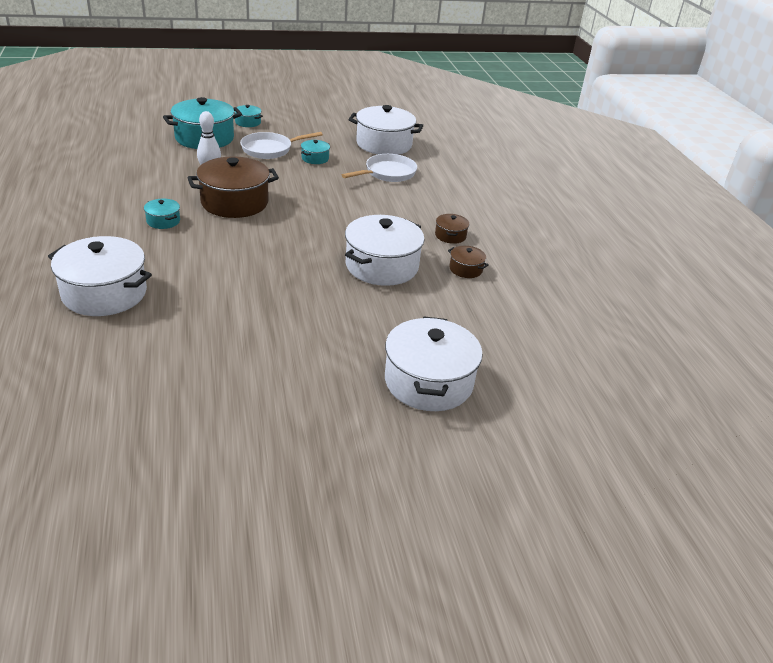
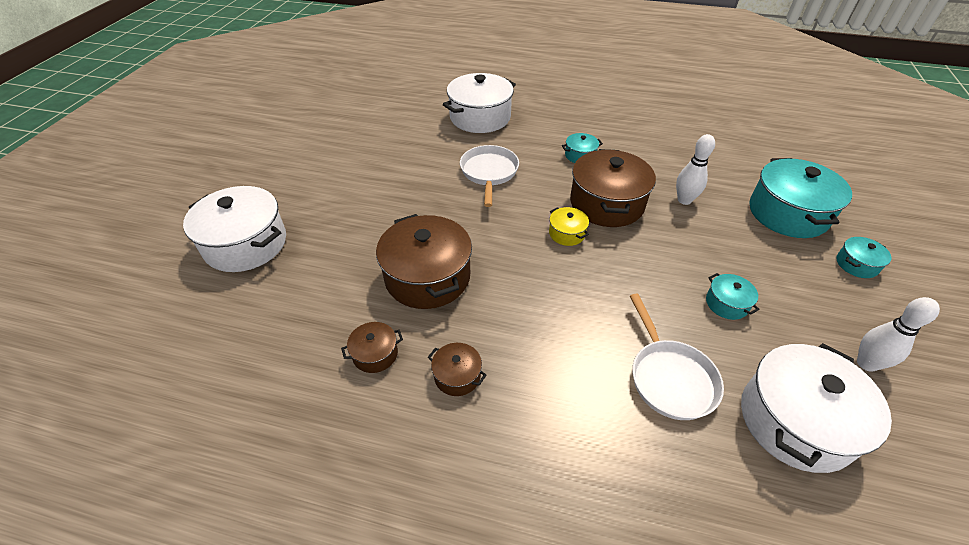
camera: 120 degrees right, 10 degrees up
white pan [240,132,323,159] -> white pan moved to [460,145,519,207]
white pot [345,215,424,286] -> brown pot [376,214,472,309]
none -> yellow pot [549,207,589,246]
none -> white bowling pin [857,297,940,372]

